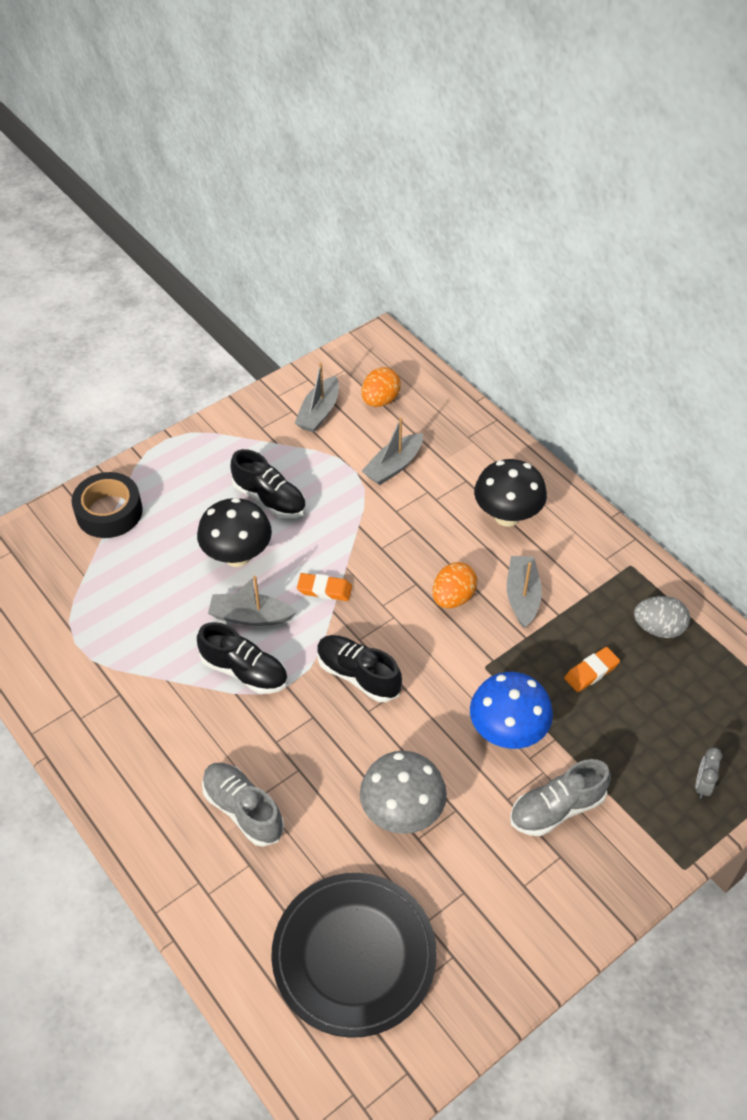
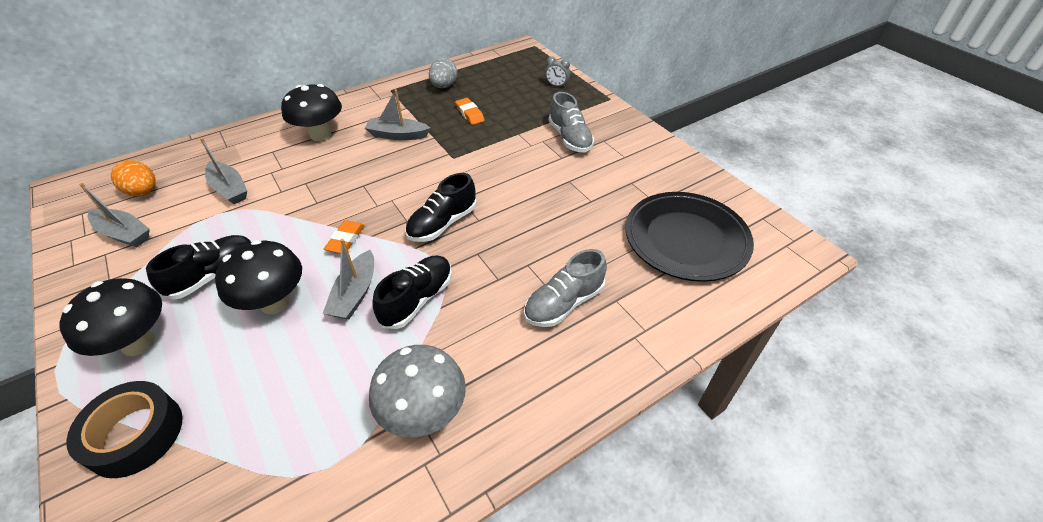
camera: 85 degrees left, 5 degrees down
grey mushroom [360,751,447,834] -> grey mushroom moved to [369,345,466,437]
orange egg [433,562,477,609] -> none
blue mushroom [470,672,553,749] -> none
none -> black mushroom [59,278,162,356]

